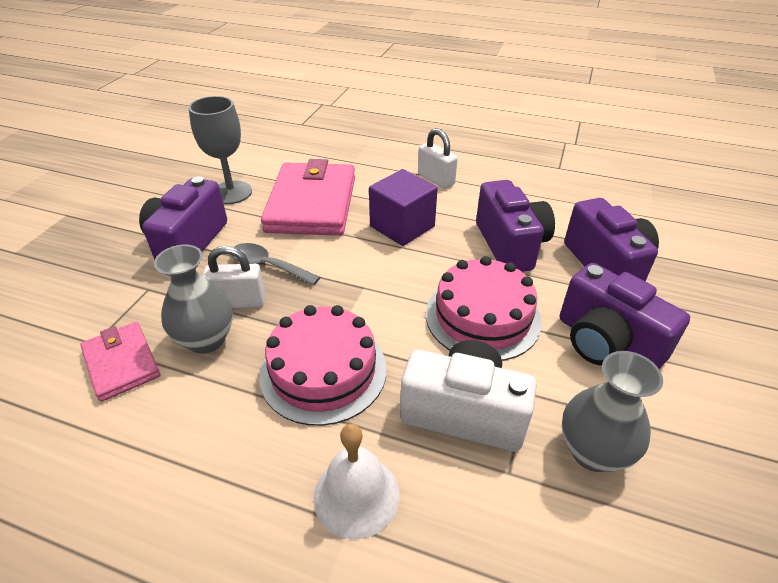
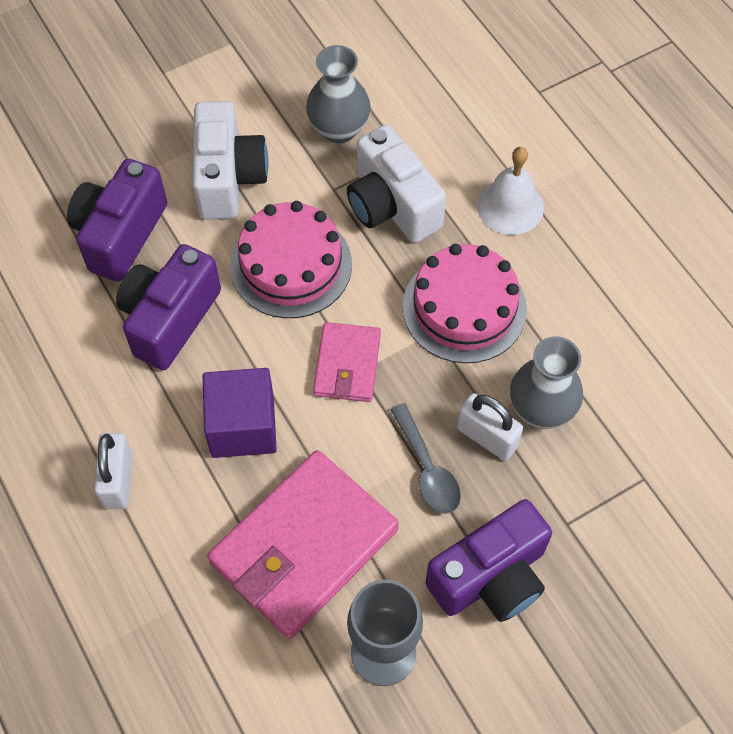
camera: 140 degrees left, 20 degrees up
pink wallet [80,322,160,402] -> pink wallet moved to [313,322,381,402]
purple camera [560,263,690,369] -> white camera [192,101,269,219]

